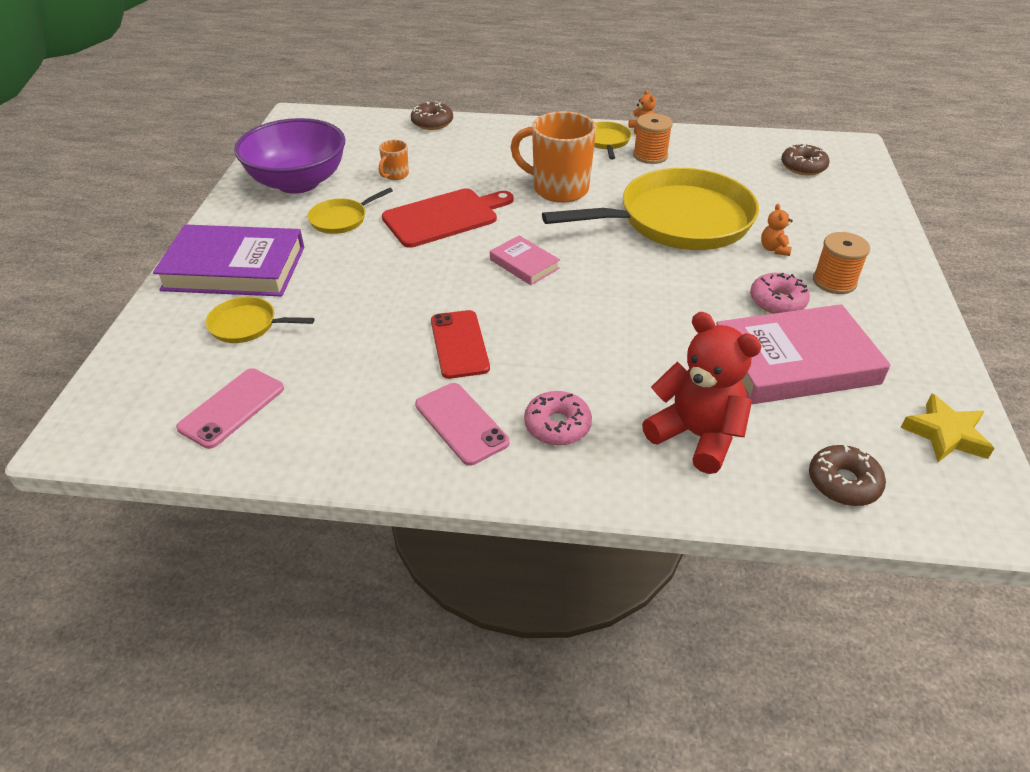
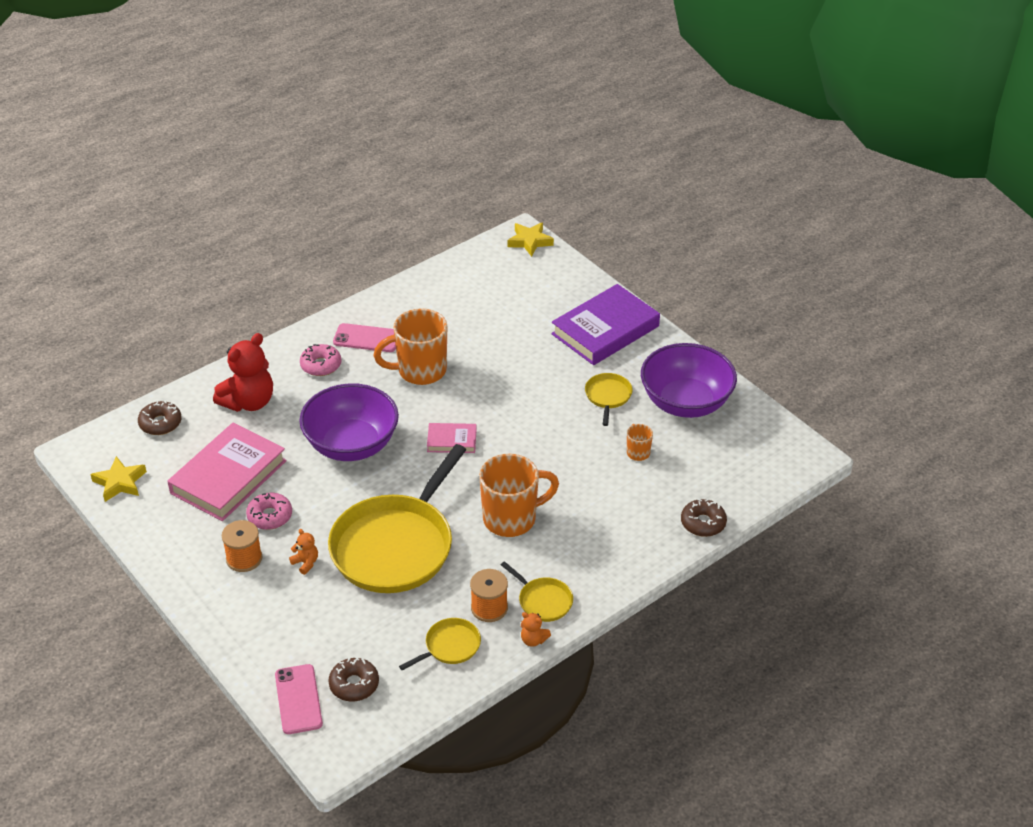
camera: 135 degrees right, 0 degrees up
pink phone [176,368,284,449] -> pink phone moved to [275,664,323,734]
yellow pan [206,297,314,343] -> yellow pan moved to [399,618,481,671]
red cutting board [382,188,514,248] -> none
red phone [431,310,490,379] -> orange mug [373,308,447,385]
red teddy bear [642,312,762,474] -> red teddy bear turned 45 degrees counterclockwise [213,333,273,412]
none -> purple bowl [299,383,399,461]
none -> yellow star [507,222,554,257]

